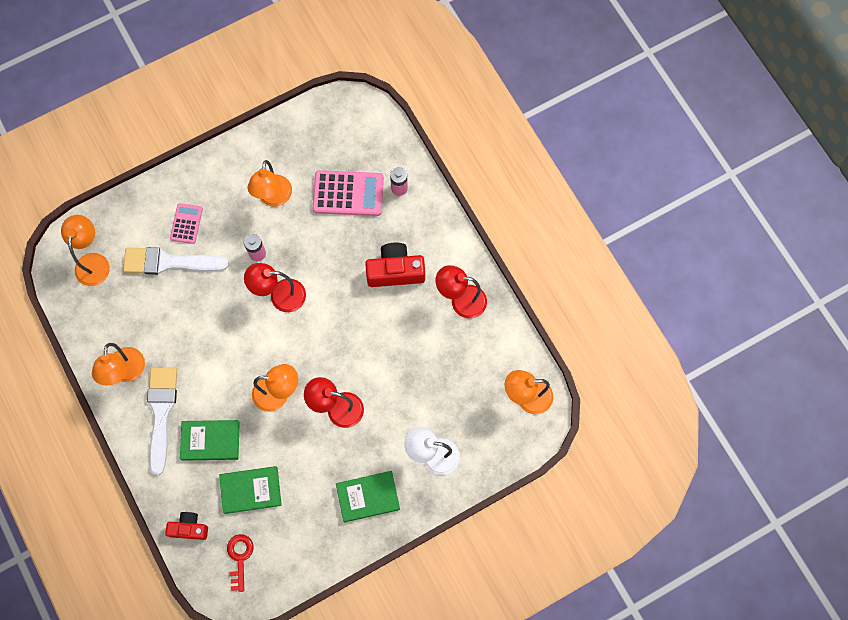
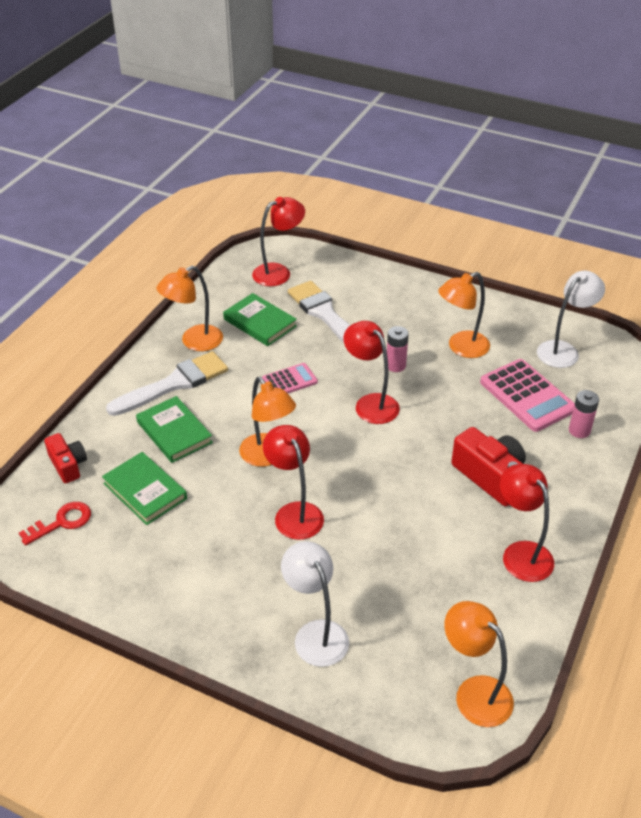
camera: 55 degrees right, 30 degrees down
orange lamp [61,215,110,286] -> red lamp [252,197,305,286]
pink calculator [170,203,203,244] -> pink calculator moved to [262,363,318,393]
green book [336,471,400,522] -> green book moved to [223,293,297,346]
none -> white lamp [537,270,605,368]

